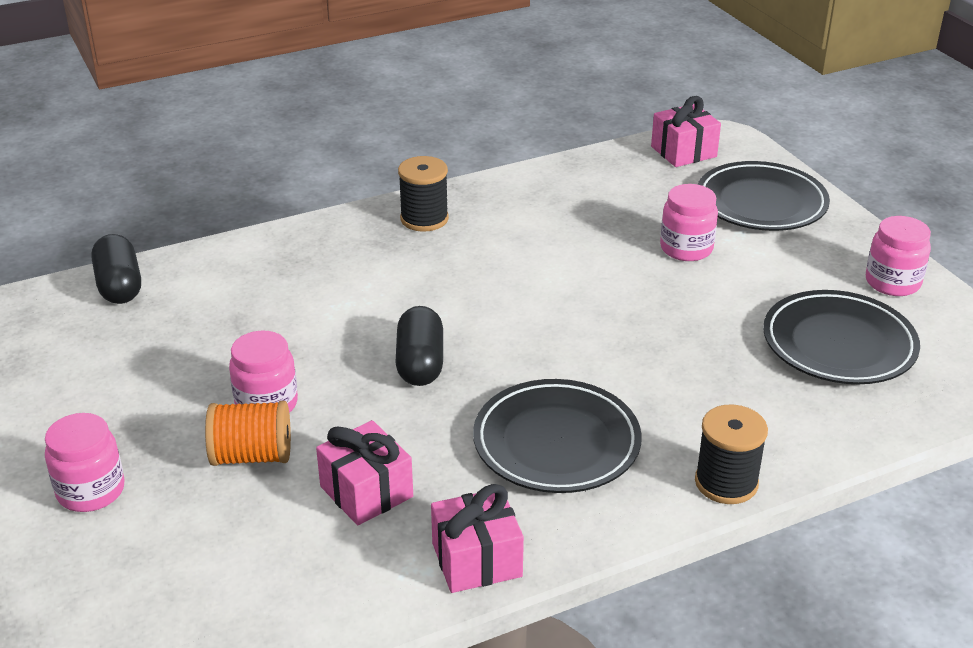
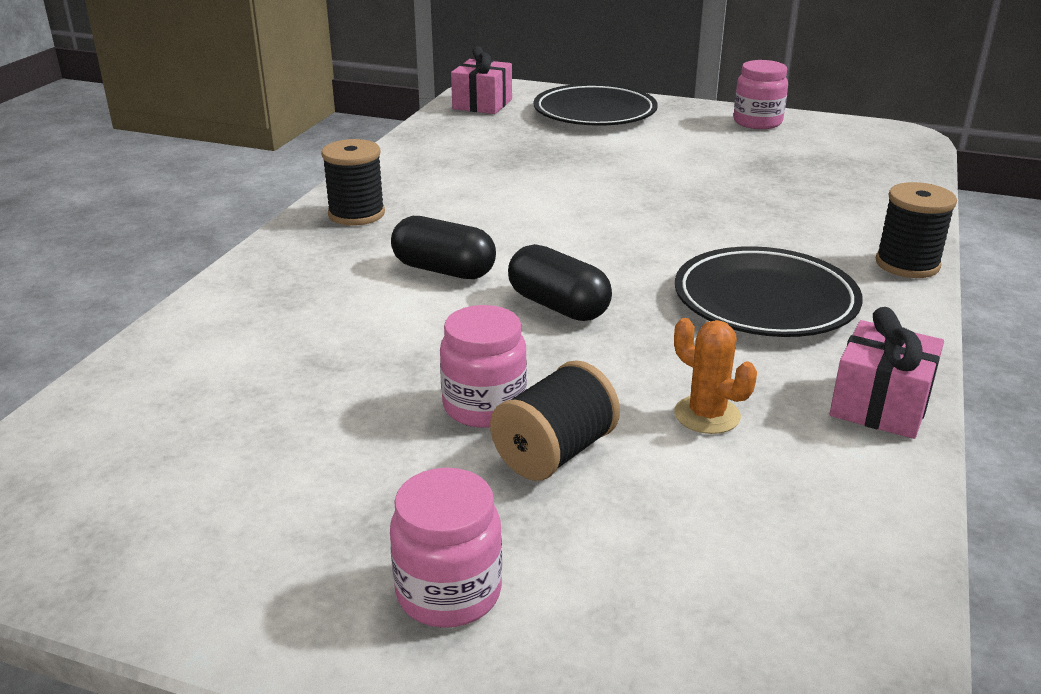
camera: 45 degrees left, 5 degrees down
black capsule [92,234,141,304] -> black capsule moved to [391,216,496,279]
orange spool [205,401,291,466] -> black spool [490,360,620,481]
pink gift [316,420,413,525] -> orange cactus [674,318,757,434]
pink jar [660,184,718,261] -> none
black plate [763,290,920,384] -> none

